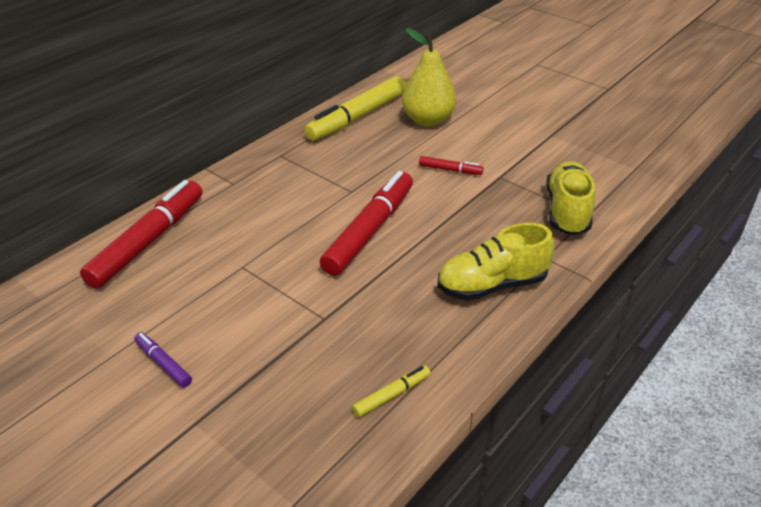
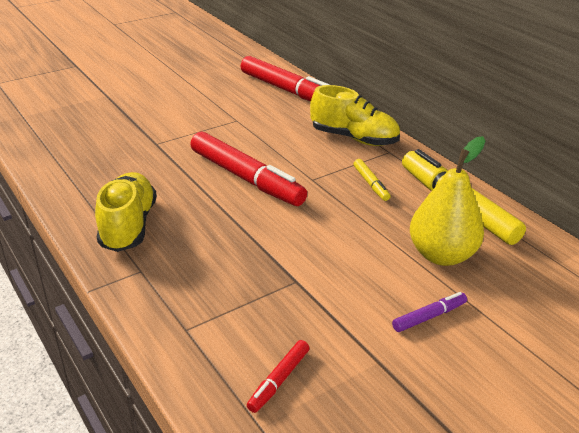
camera: 105 degrees right, 5 degrees down
purple marker [134,332,192,387] -> purple marker moved to [392,292,467,332]
yellow marker [352,366,431,417] -> yellow marker moved to [353,159,391,201]
red marker [419,156,484,175] -> red marker moved to [247,340,309,413]
yellow shoe [546,161,595,235] -> yellow shoe moved to [310,85,400,146]

